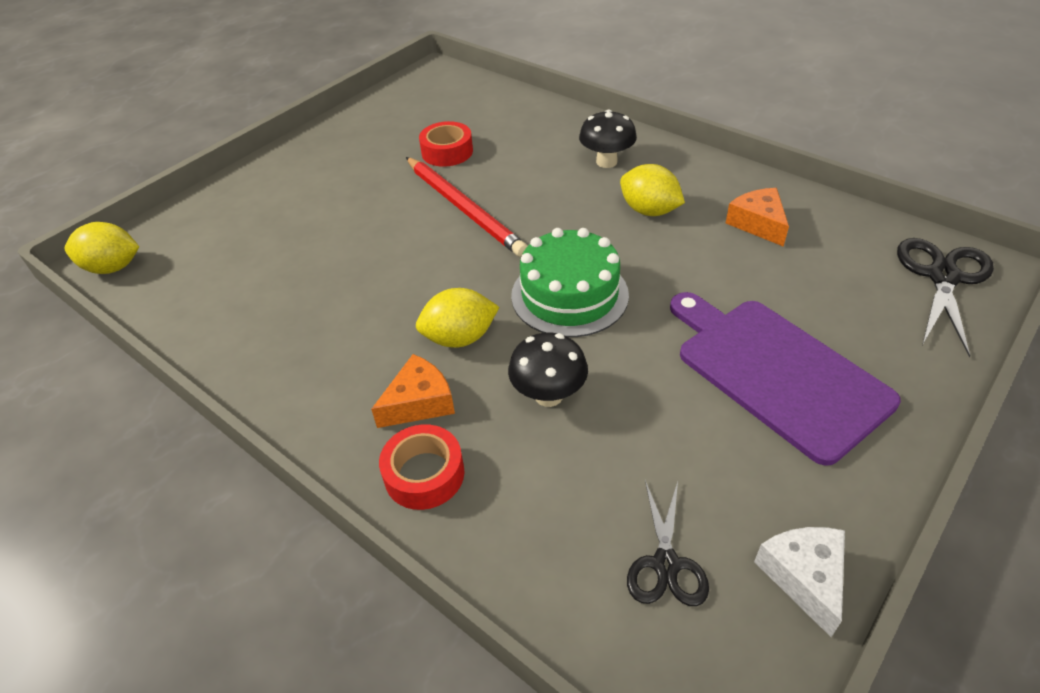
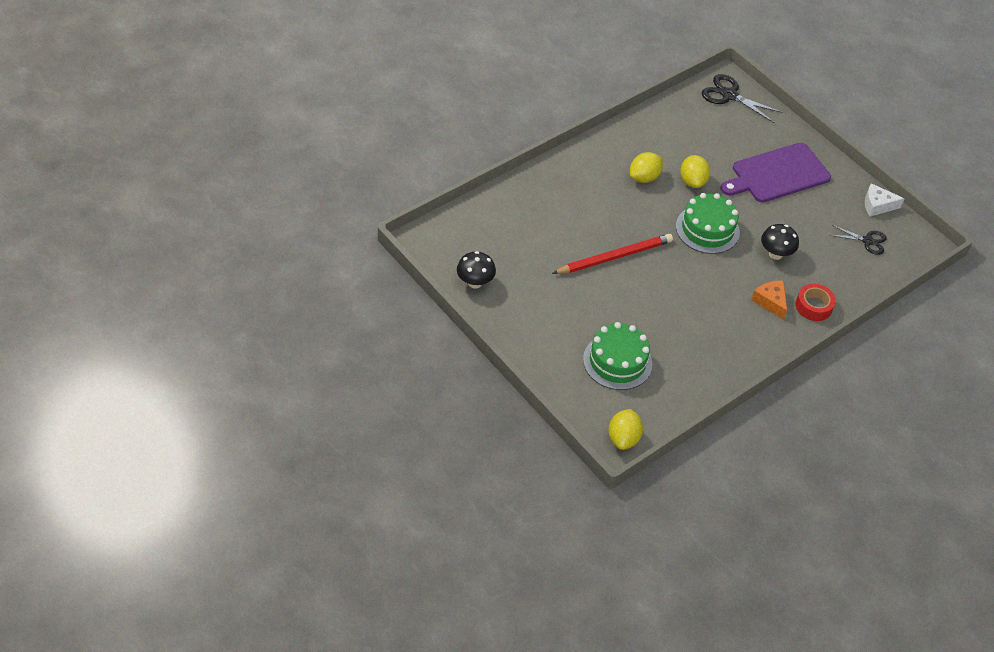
camera: 85 degrees left, 5 degrees up
yellow lemon [416,288,499,348] -> yellow lemon moved to [680,155,710,188]
red tape [419,121,473,167] -> none
black mushroom [579,110,637,168] -> black mushroom moved to [457,251,496,288]
orange cheese [726,188,789,247] -> none
none -> green cake [583,322,652,390]

